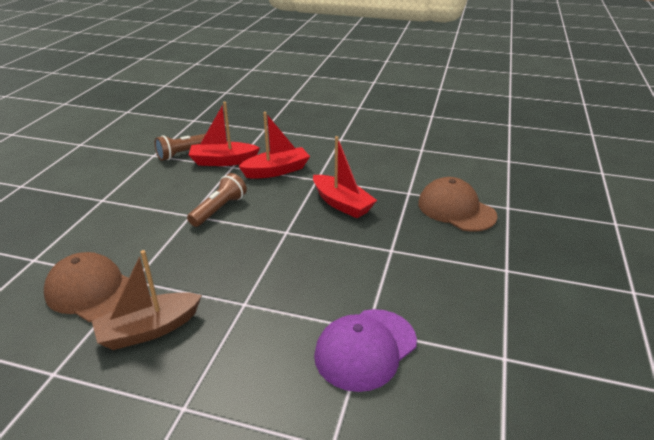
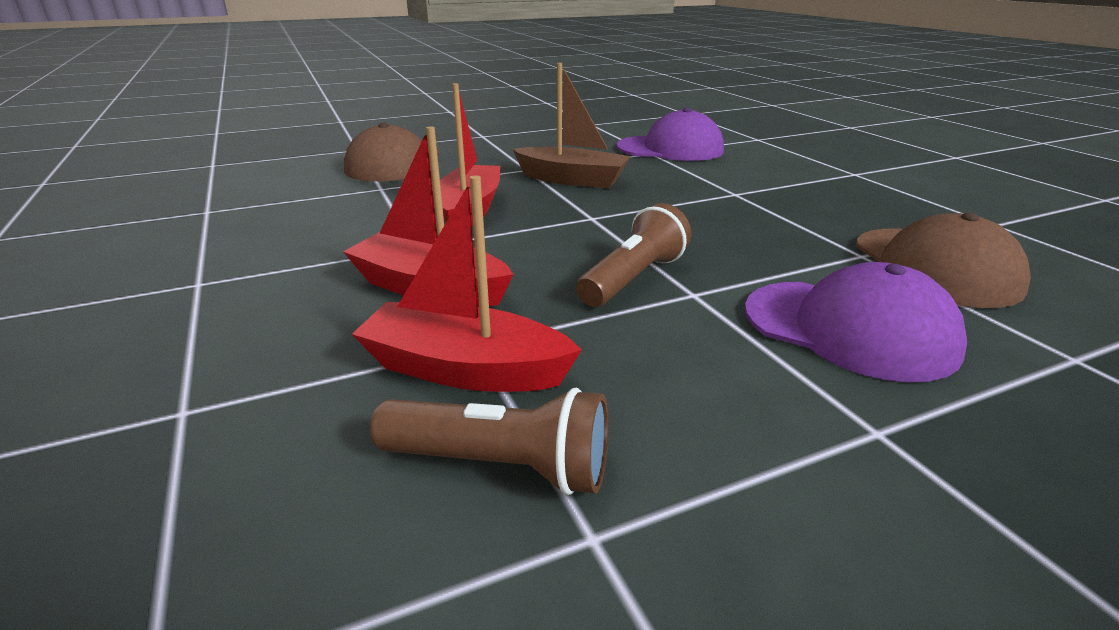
camera: 130 degrees left, 5 degrees down
brown boat [92,250,202,350] -> brown boat moved to [513,63,631,188]
brown flashlight [187,173,247,227] -> brown flashlight turned 135 degrees clockwise [576,203,691,307]
red boat [189,102,260,166] -> red boat turned 150 degrees clockwise [352,175,582,392]
none -> purple cap [745,262,967,382]

